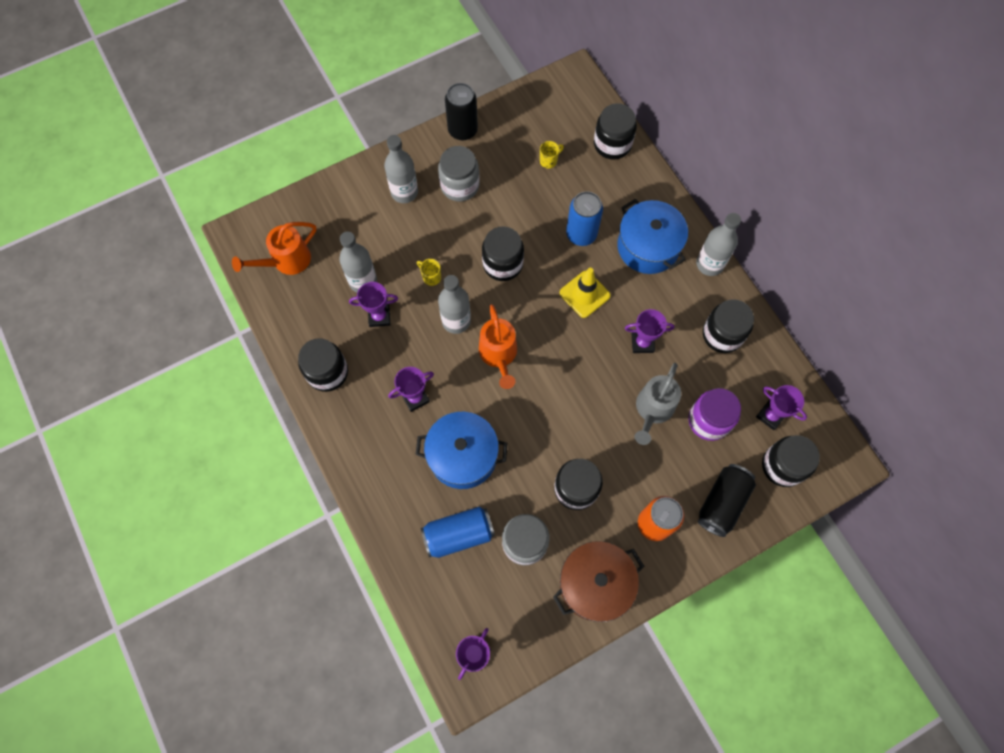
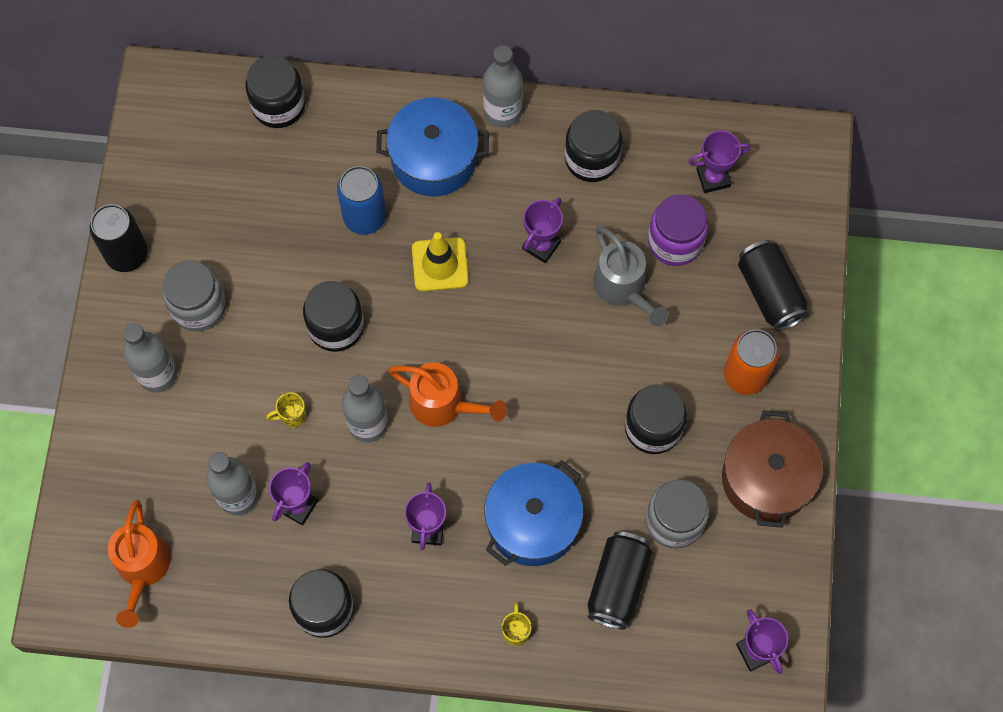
camera: 55 degrees left, 0 degrees up
blue can [421,507,495,558] -> black can [587,531,652,630]
yellow mug [540,141,564,169] -> yellow mug moved to [501,603,532,646]
black jar [762,435,820,487] -> none

